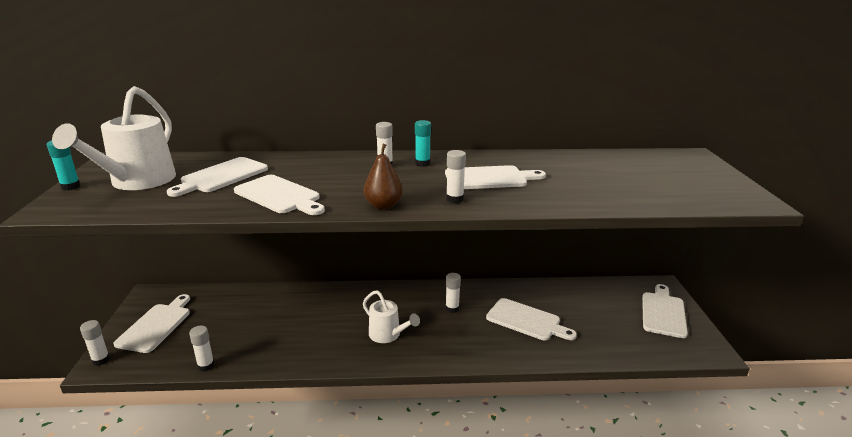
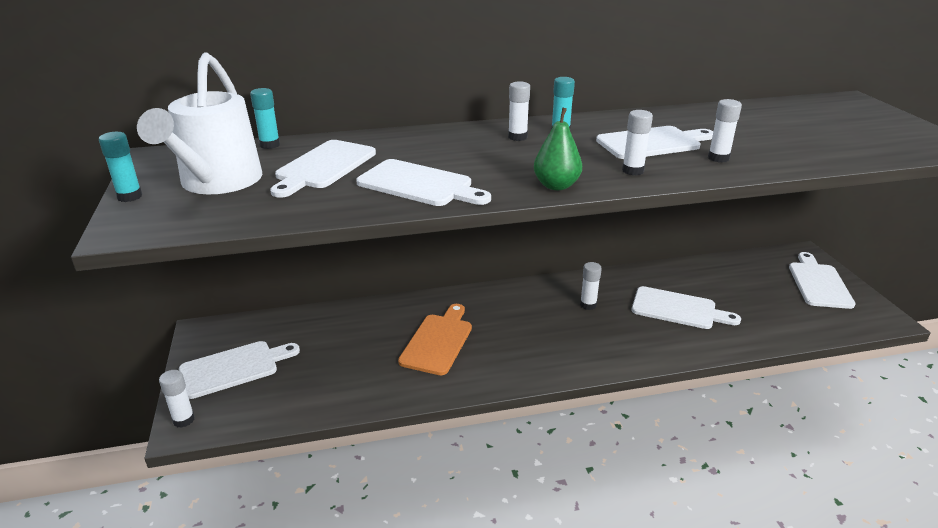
camera: 10 degrees left, 5 degrees up
white cutting board [113,294,190,353] -> white cutting board turned 60 degrees clockwise [179,341,300,399]
white glue stick [189,325,215,372] -> white glue stick moved to [708,99,742,163]
white watering can [363,290,420,343] -> none
brown pear [364,144,403,210] -> green pear [534,107,582,190]
none -> turquoise glue stick [250,88,280,149]
none -> orange cutting board [398,304,472,375]

